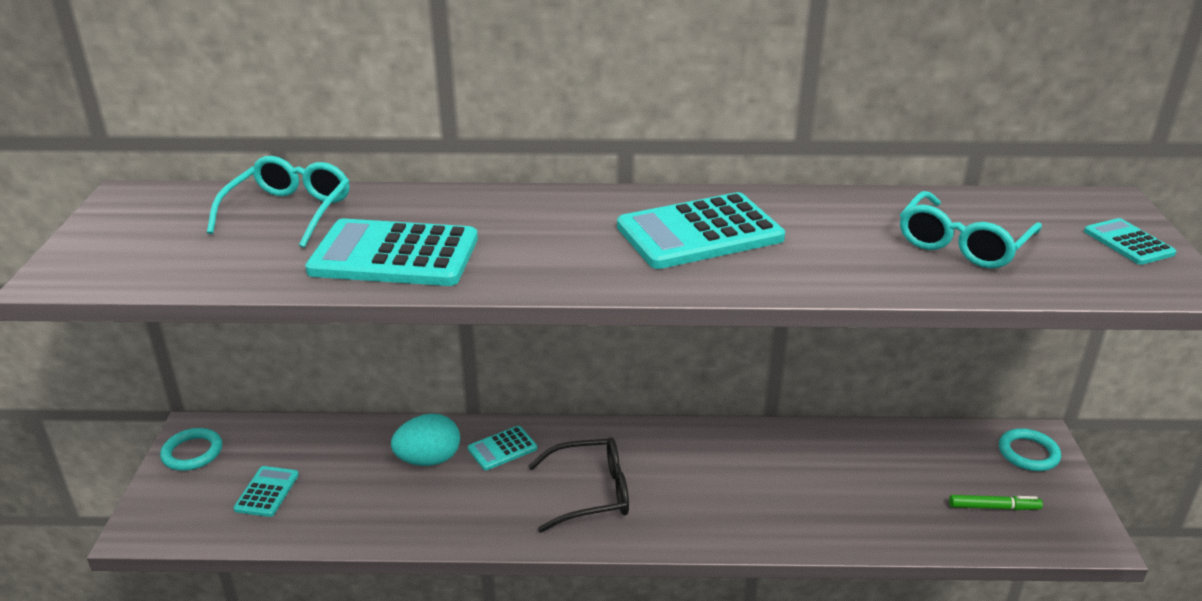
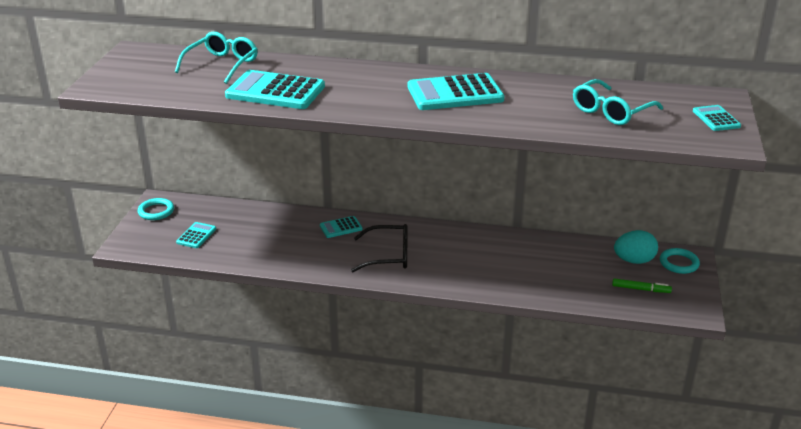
camera: 10 degrees right, 0 degrees up
turquoise egg [391,414,460,466] -> turquoise egg moved to [614,230,658,264]

